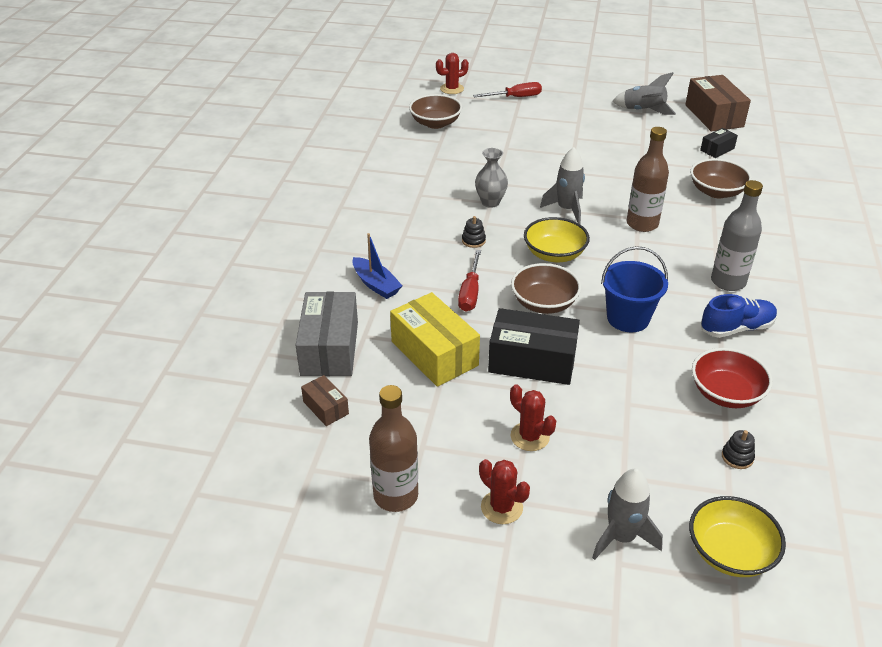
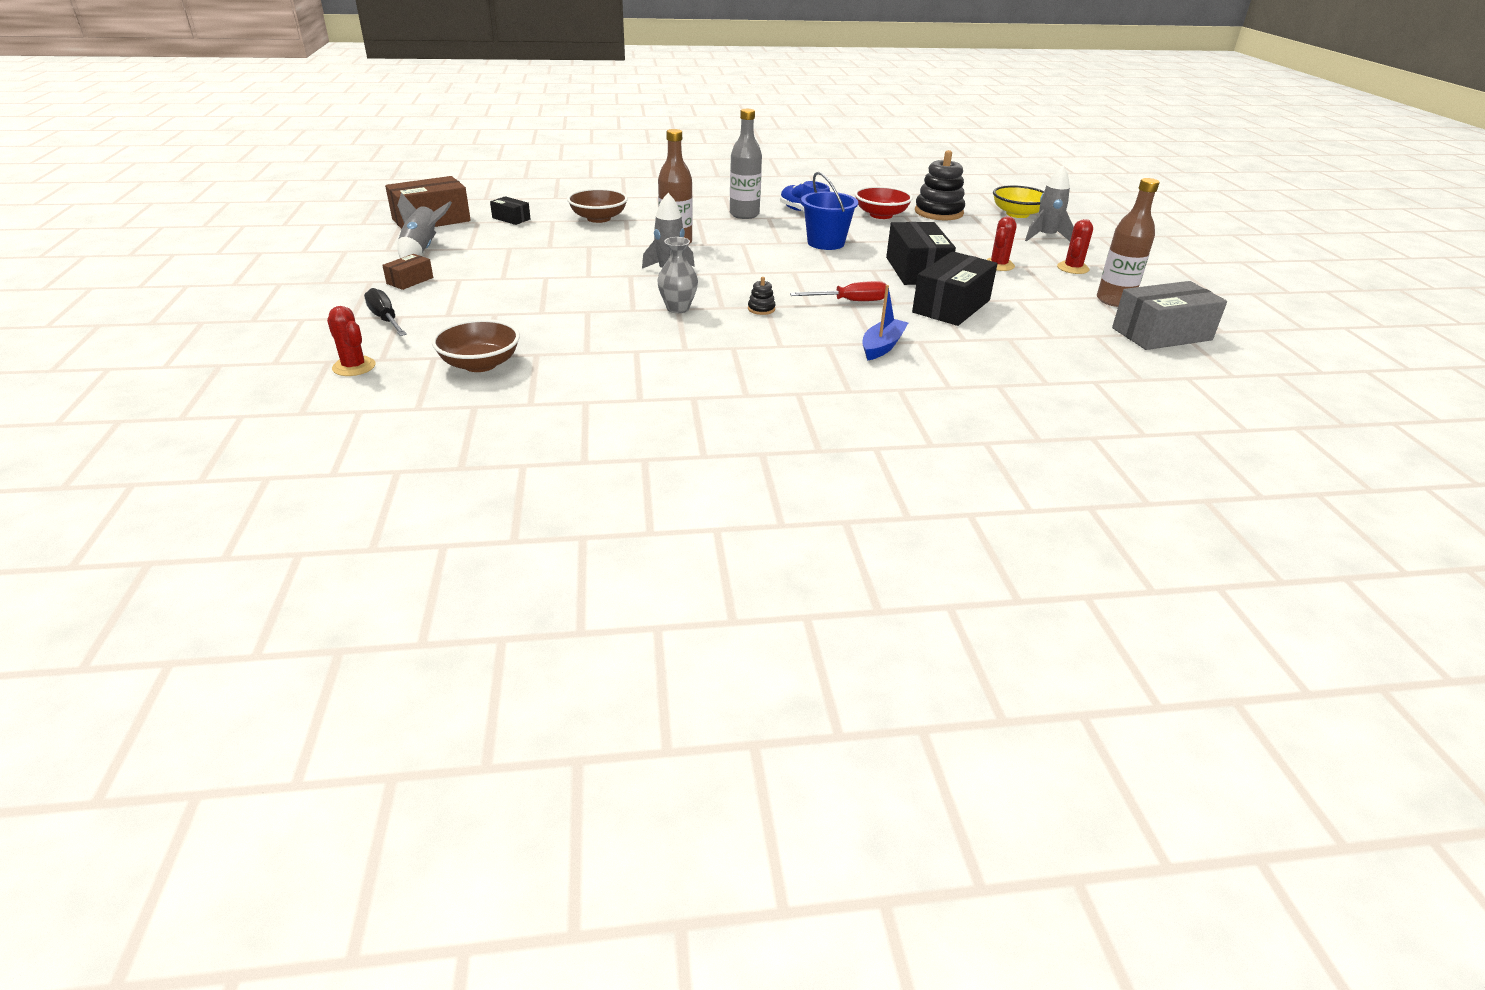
camera: 110 degrees left, 5 degrees down
grey box [296,291,358,376] -> grey box moved to [1112,281,1227,350]
brown box [301,375,349,426] -> brown box moved to [382,254,433,290]
yellow box [390,292,480,387] -> black box [912,251,998,326]
red screwdriver [473,82,542,97] -> black screwdriver [364,288,407,336]
brown bowl [511,263,581,314] -> none
yellow bowl [524,217,590,262] -> none
black stacking toy [722,430,755,469] -> black stacking toy [915,150,965,220], size x2.28

